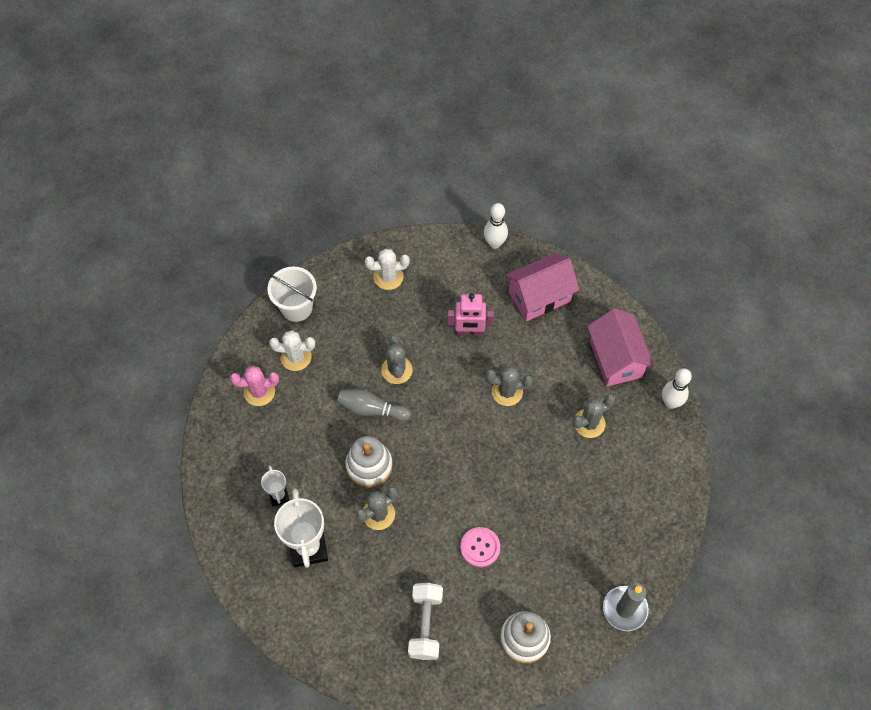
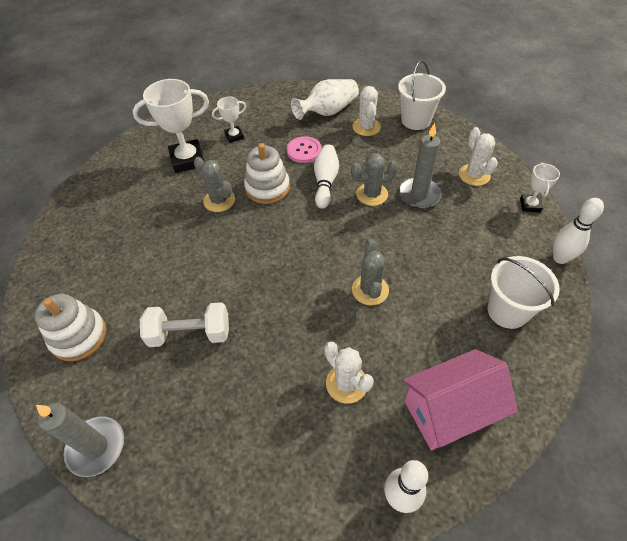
camera: 85 degrees right, 10 degrees down
pink cactus [230,366,279,406] -> white vase [291,79,359,120]
grey bowling pin [337,389,411,421] -> white bowling pin [314,144,339,209]
white dumbbell [408,583,443,660] -> white dumbbell moved to [140,302,229,347]
pink robot [448,293,494,336] -> none
pink button [460,527,500,567] -> pink button moved to [287,136,322,163]
pink house [505,253,579,321] -> white bucket [488,256,560,329]
grey cactus [573,394,615,438] -> white cactus [324,342,374,404]
none -> grey candle [398,123,442,209]
none -> white trophy [520,163,560,212]

